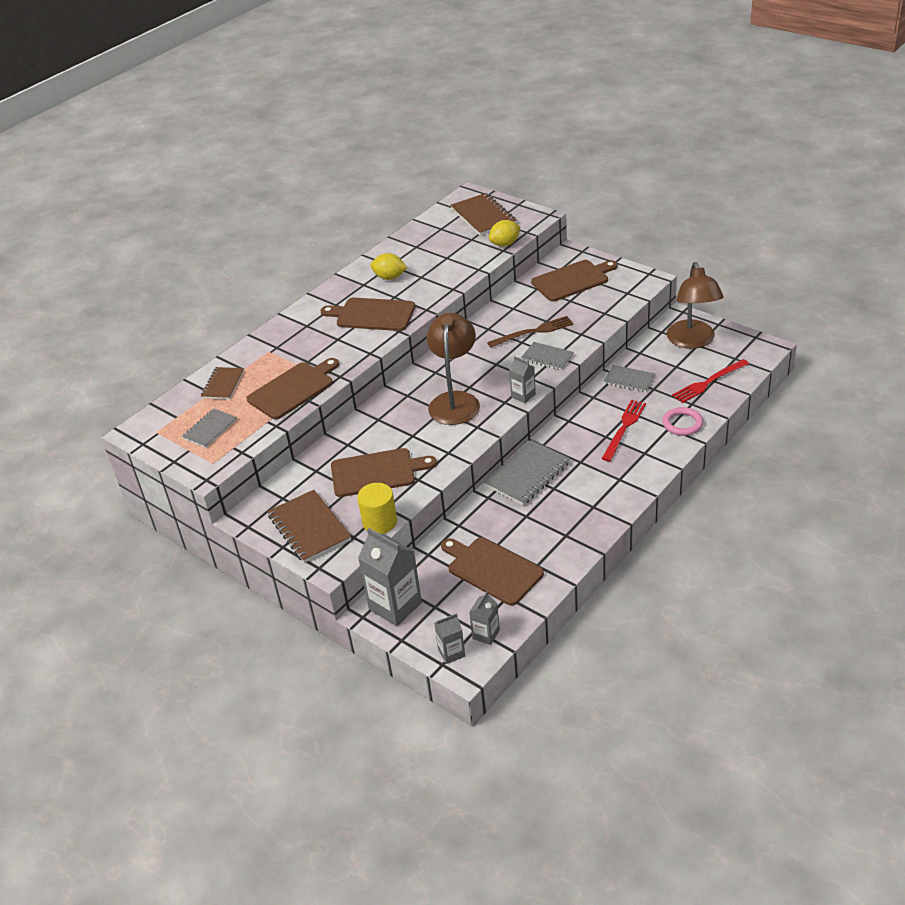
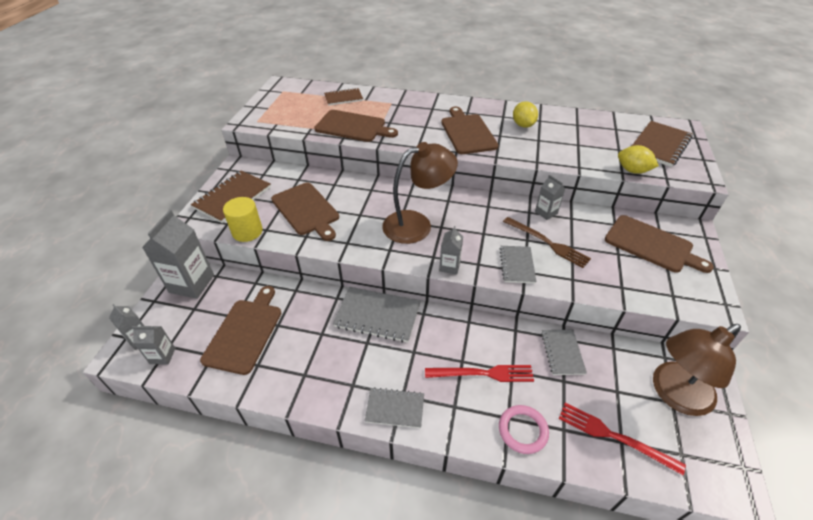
camera: 60 degrees right, 5 degrees up
grey notebook [182,408,237,448] -> grey notebook moved to [365,388,424,428]
none -> grey carton [535,175,565,220]

